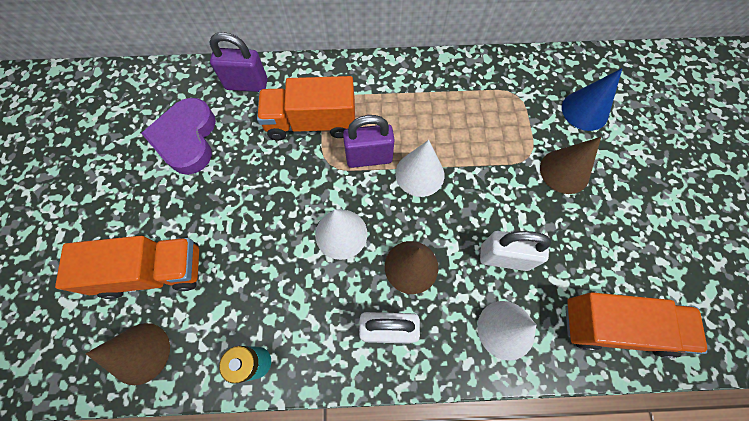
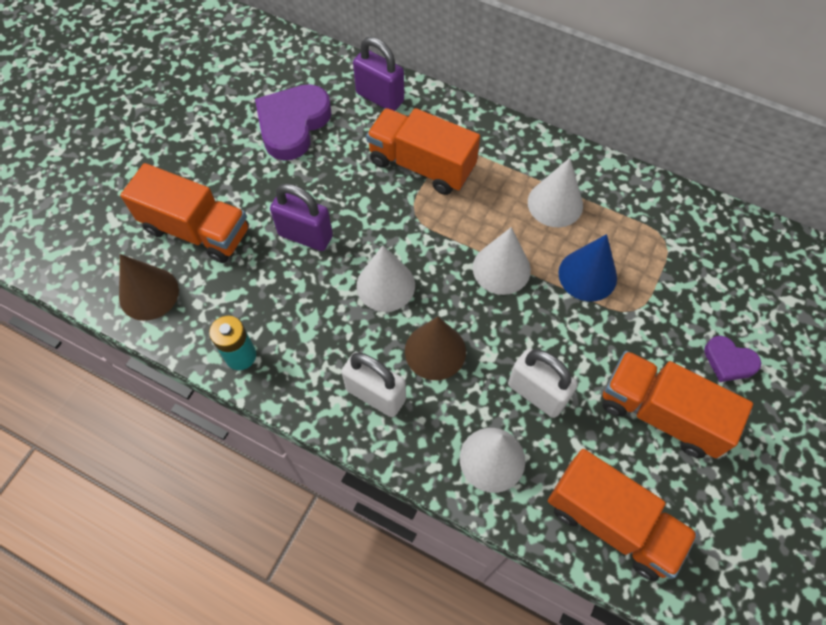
camera: 30 degrees right, 5 degrees down
purple padlock [343,115,394,168] -> purple padlock moved to [270,183,333,251]
brown cone [540,137,601,194] -> none
blue cone [562,68,623,131] -> blue cone moved to [558,234,617,301]
none -> white cone [528,158,583,227]
none -> orange truck [602,351,753,458]
none -> purple heart [704,336,761,382]

